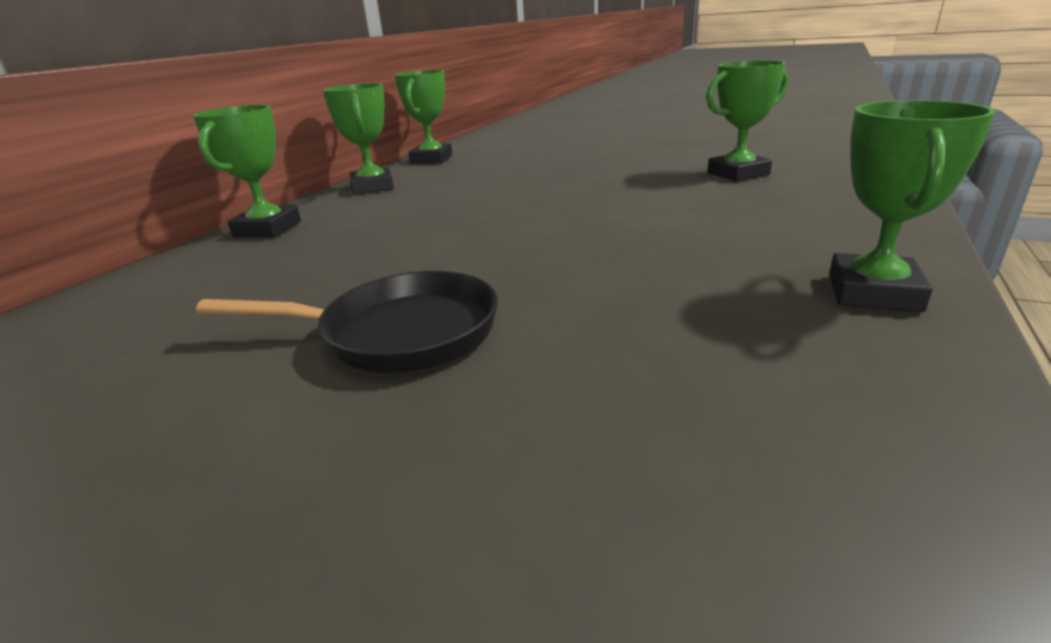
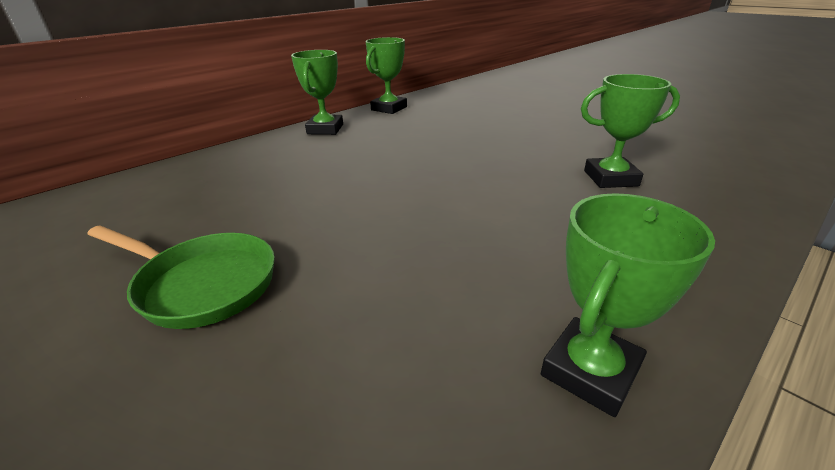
camera: 20 degrees right, 5 degrees up
green trophy [193,105,301,237] -> none
black pan [196,271,498,373] -> green pan [87,225,275,329]

